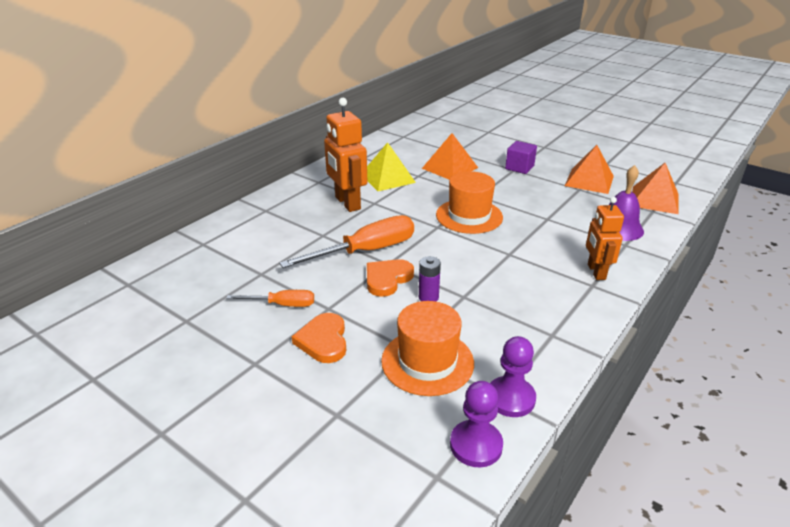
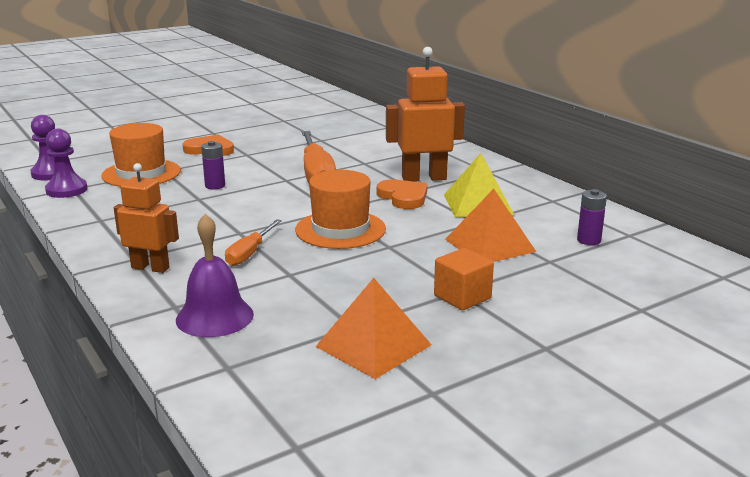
camera: 110 degrees right, 10 degrees down
orange screwdriver [226,290,314,307] -> orange screwdriver moved to [225,219,282,266]
orange heart [367,259,414,297] -> orange heart moved to [377,179,427,209]
purple cube [505,141,537,174] -> orange cube [434,248,494,310]
orange pyramid [632,163,679,214] -> none
none -> purple battery [577,189,607,245]

